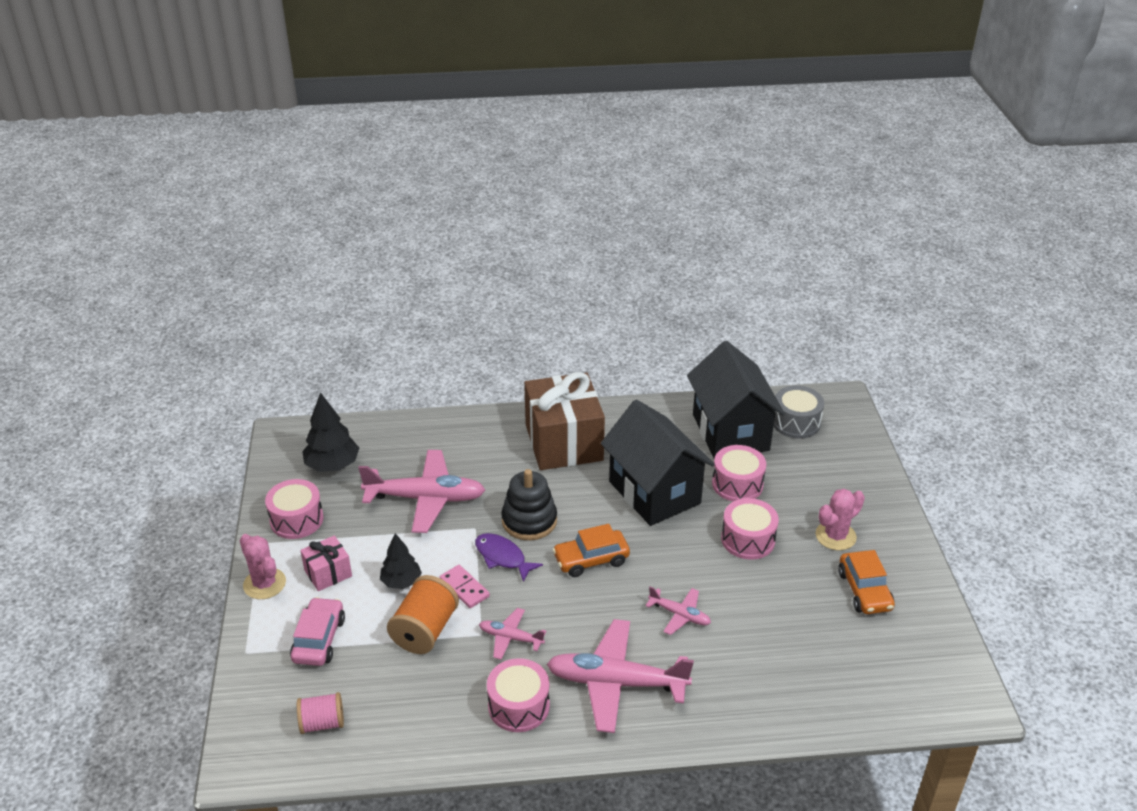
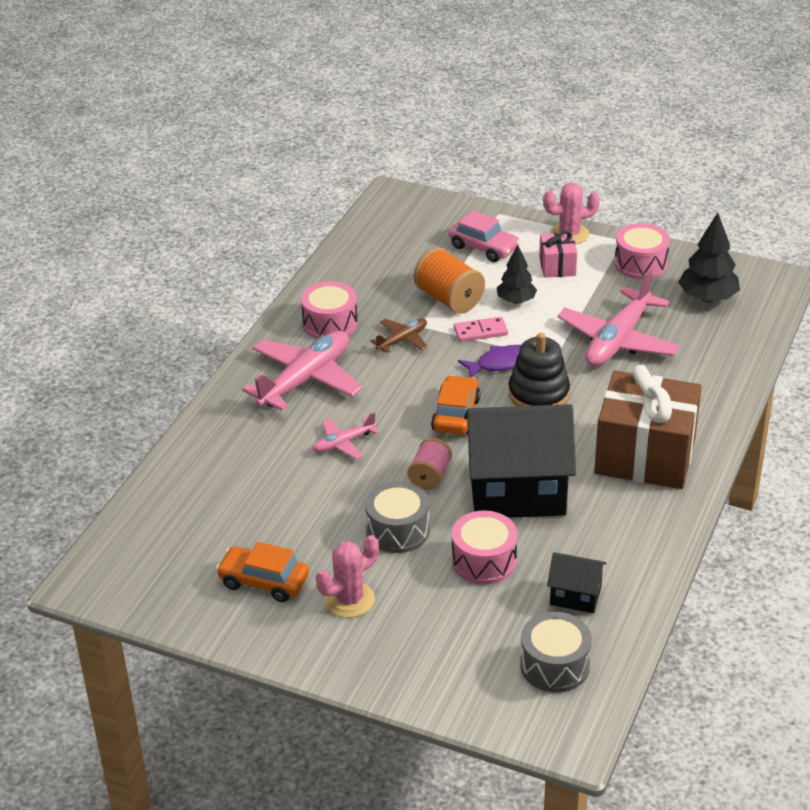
camera: 120 degrees right, 0 degrees up
pink spool [297,692,344,734] -> pink spool moved to [407,438,452,490]
pink plane [479,608,546,660] -> brown plane [370,318,428,353]
black house [687,341,785,459] -> black house [547,552,607,613], size x0.46
pink drum [721,498,779,560] -> grey drum [365,481,430,553]
pink cactus [816,489,865,550] -> pink cactus turned 60 degrees clockwise [316,535,379,618]

